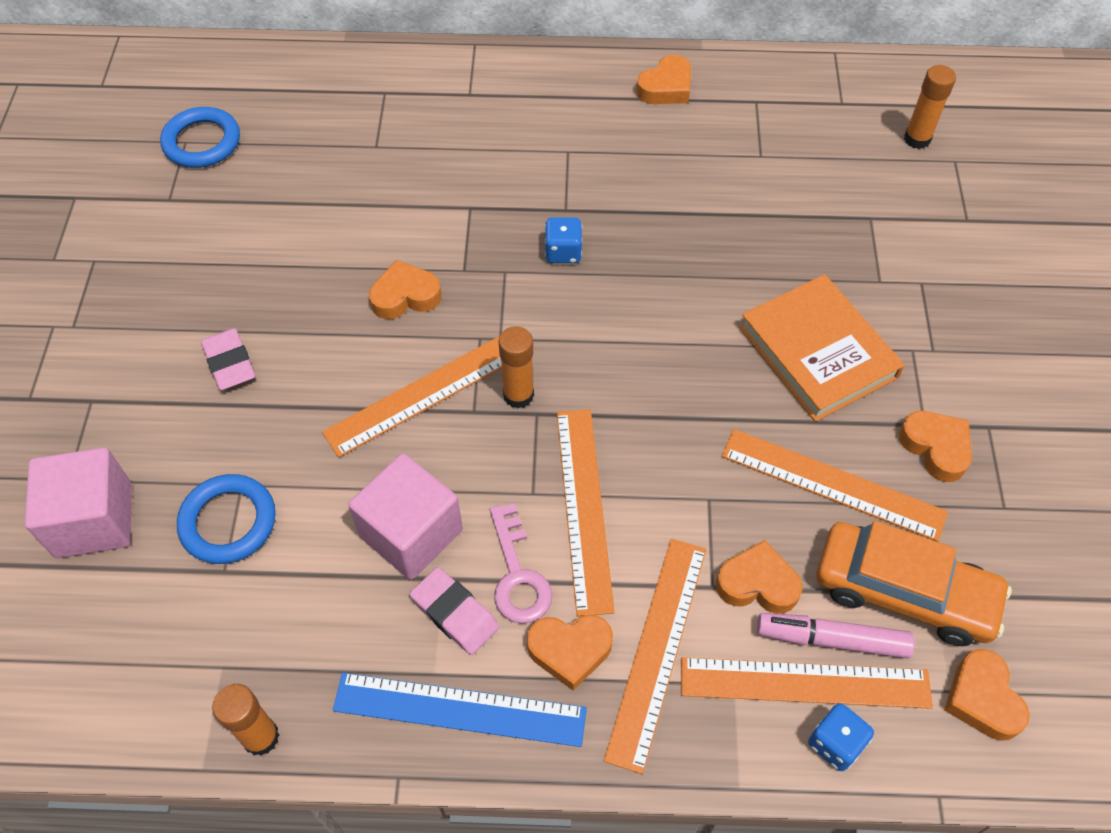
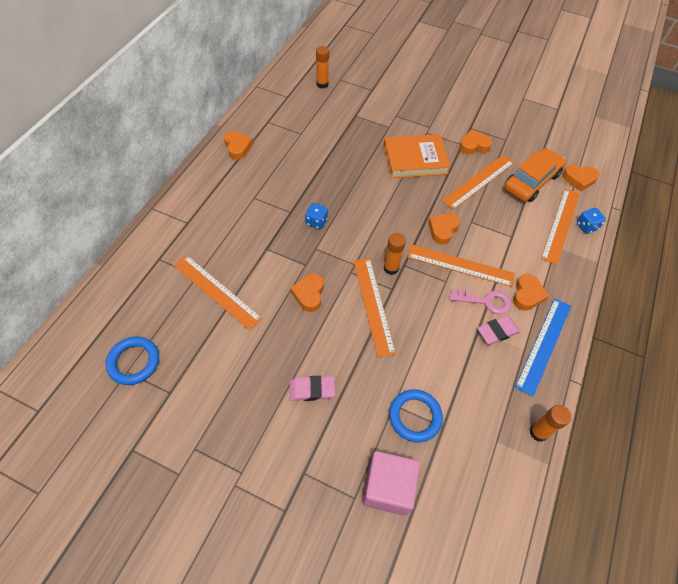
camera: 70 degrees left, 0 degrees up
pink cube [348,453,463,580] -> none
orange ruler [604,539,706,774] -> orange ruler moved to [174,255,263,331]
orange heart [716,540,803,614] -> orange heart moved to [428,213,461,245]
pink marker [757,613,915,659] -> none

